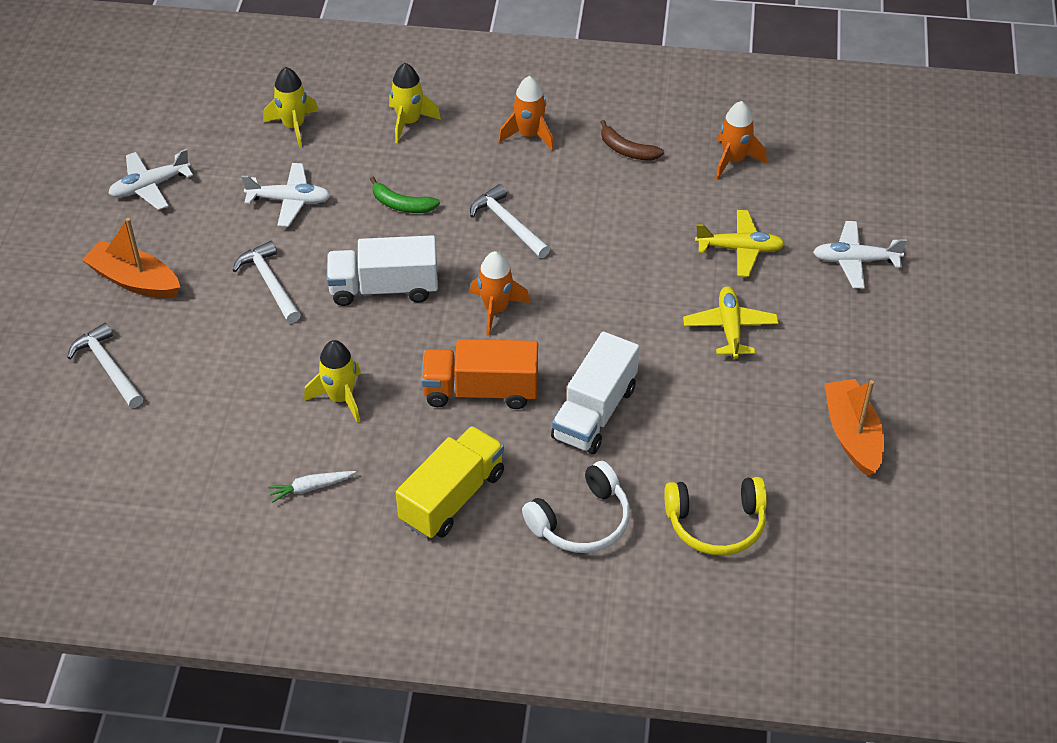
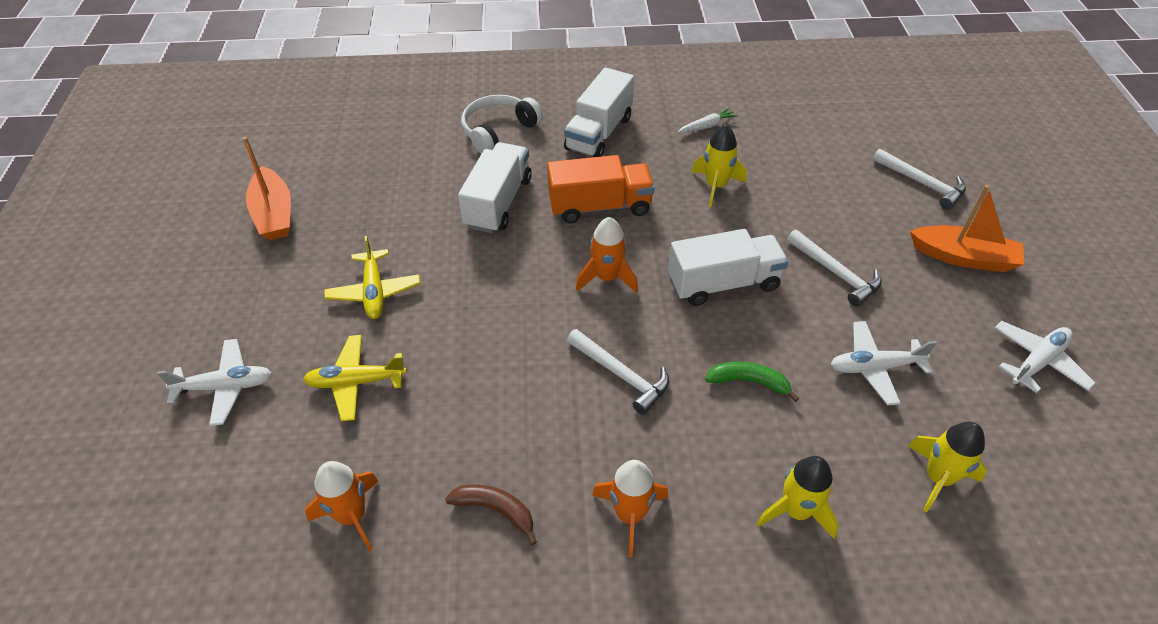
camera: 170 degrees right, 0 degrees up
yellow truck [396,426,504,539] -> white truck [564,67,634,157]
yellow headphones [664,477,767,556] -> none

